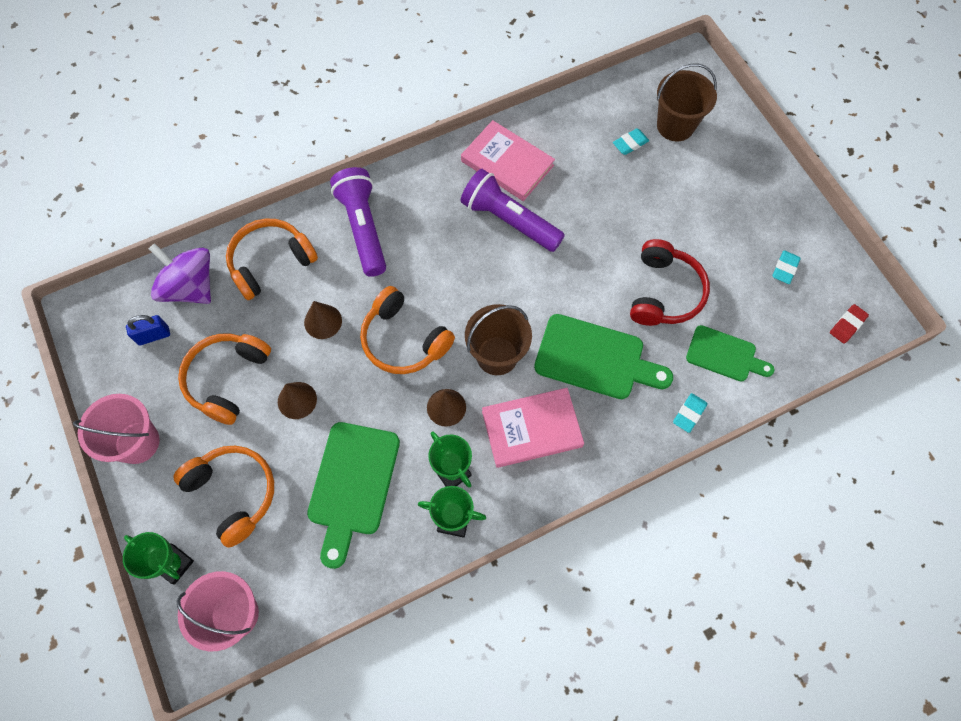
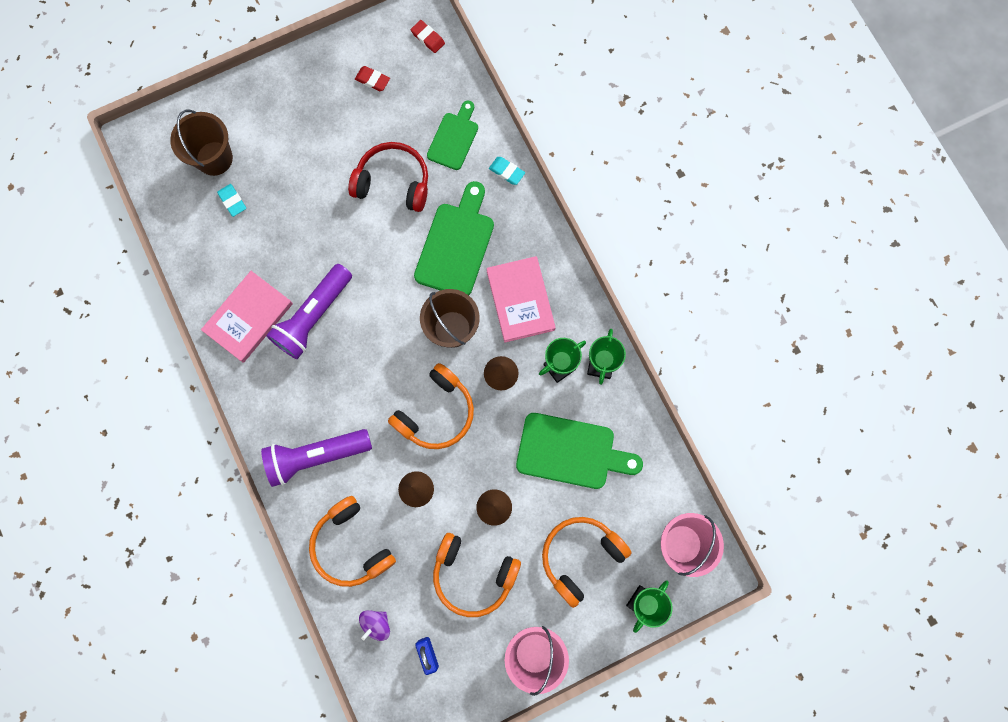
camera: 90 degrees left, 10 degrees up
purple spinning top [149,243,211,304] -> purple spinning top [359,610,390,641], size x0.52
turquoise eraser [773,250,801,284] -> red eraser [355,66,390,91]

